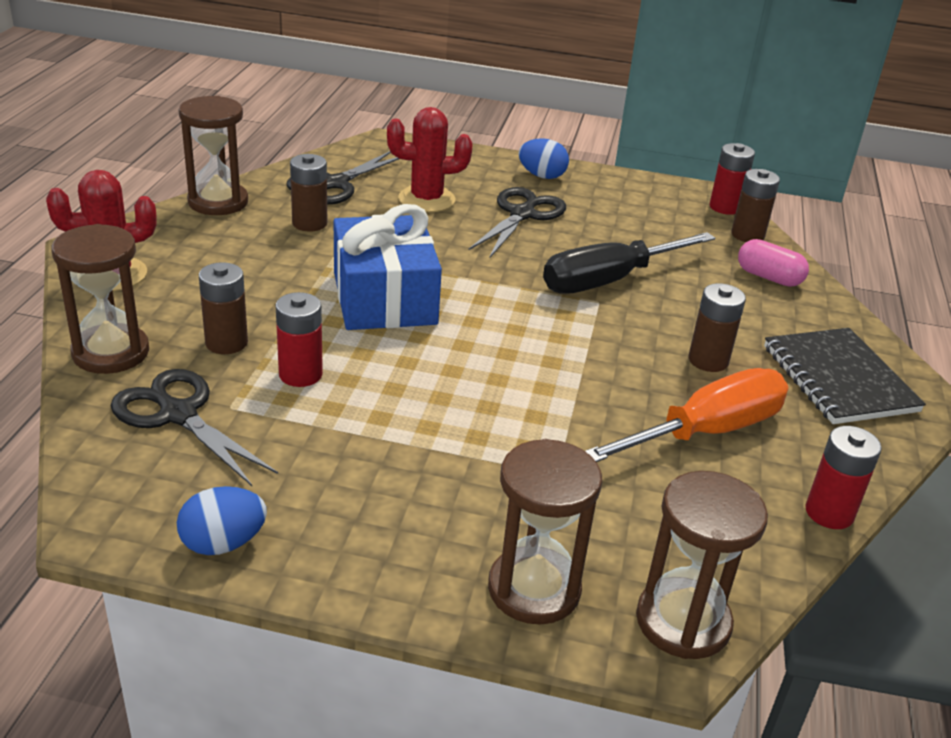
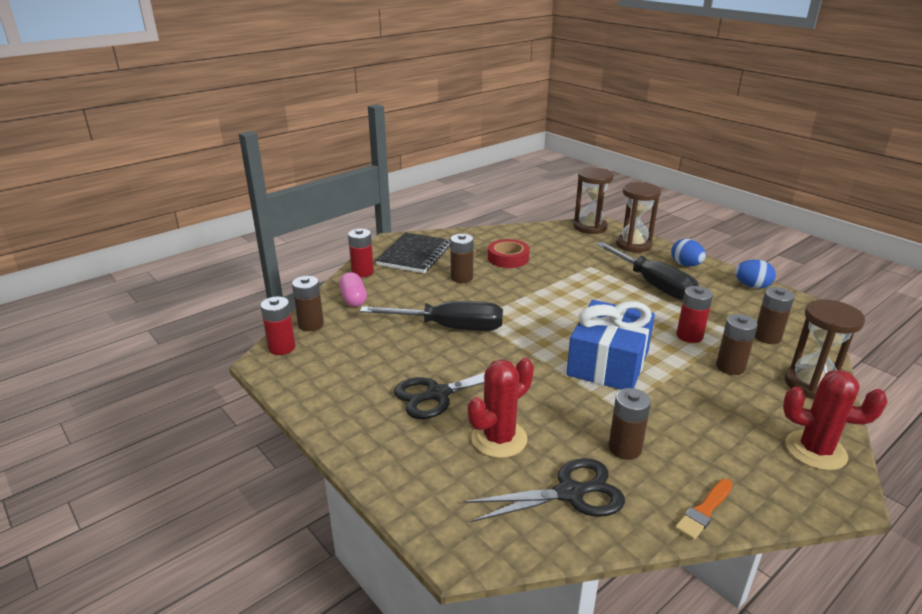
camera: 140 degrees left, 5 degrees down
black scissors [111,369,278,486] -> brown battery [755,287,794,344]
brown hourglass [179,96,248,215] -> orange brush [675,479,733,540]
red cactus [387,107,473,212] -> red cactus turned 75 degrees counterclockwise [468,358,534,458]
blue egg [518,138,569,179] -> blue egg moved to [671,239,706,266]
orange screwdriver [585,368,789,462] -> red tape [488,239,530,268]
red battery [805,426,882,529] -> red battery moved to [348,229,374,277]
none -> black screwdriver [596,242,699,300]

